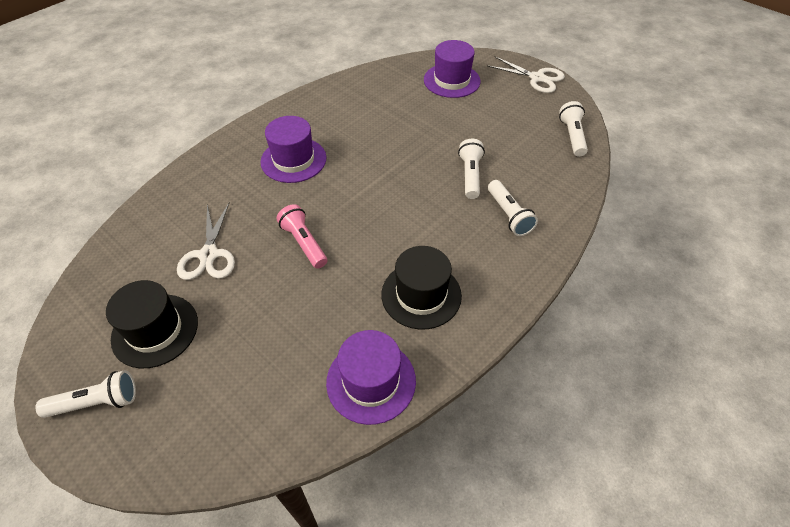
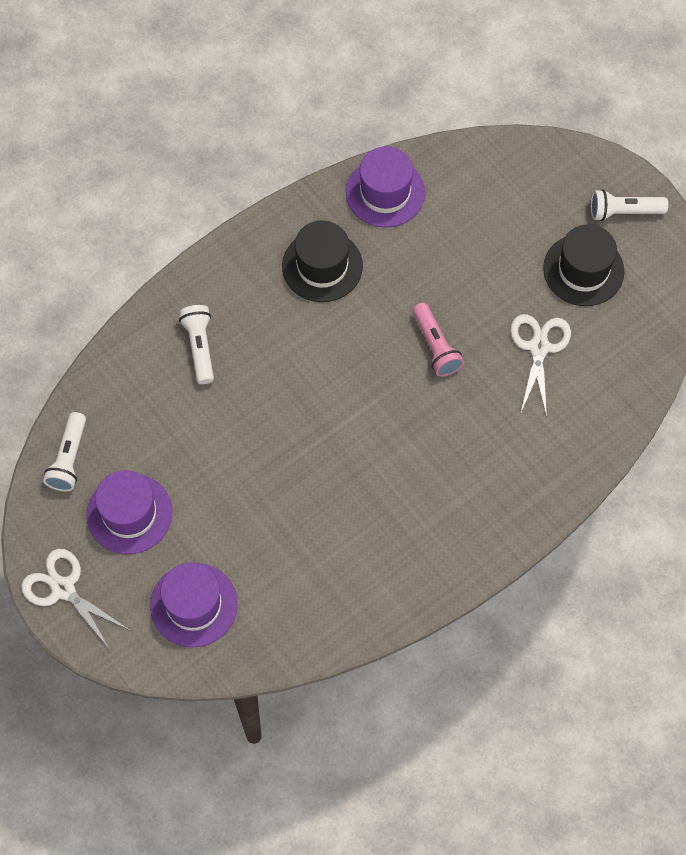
camera: 170 degrees left, 15 degrees up
purple hat [261,116,326,183] -> purple hat moved to [87,470,172,554]
white flashlight [458,139,485,199] -> none

